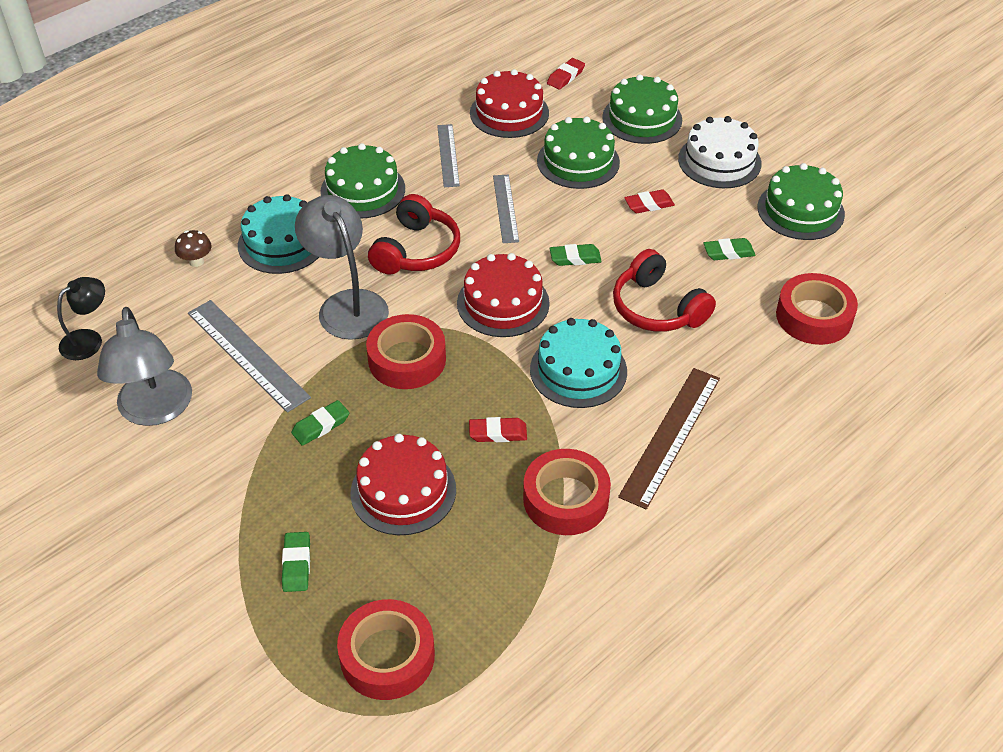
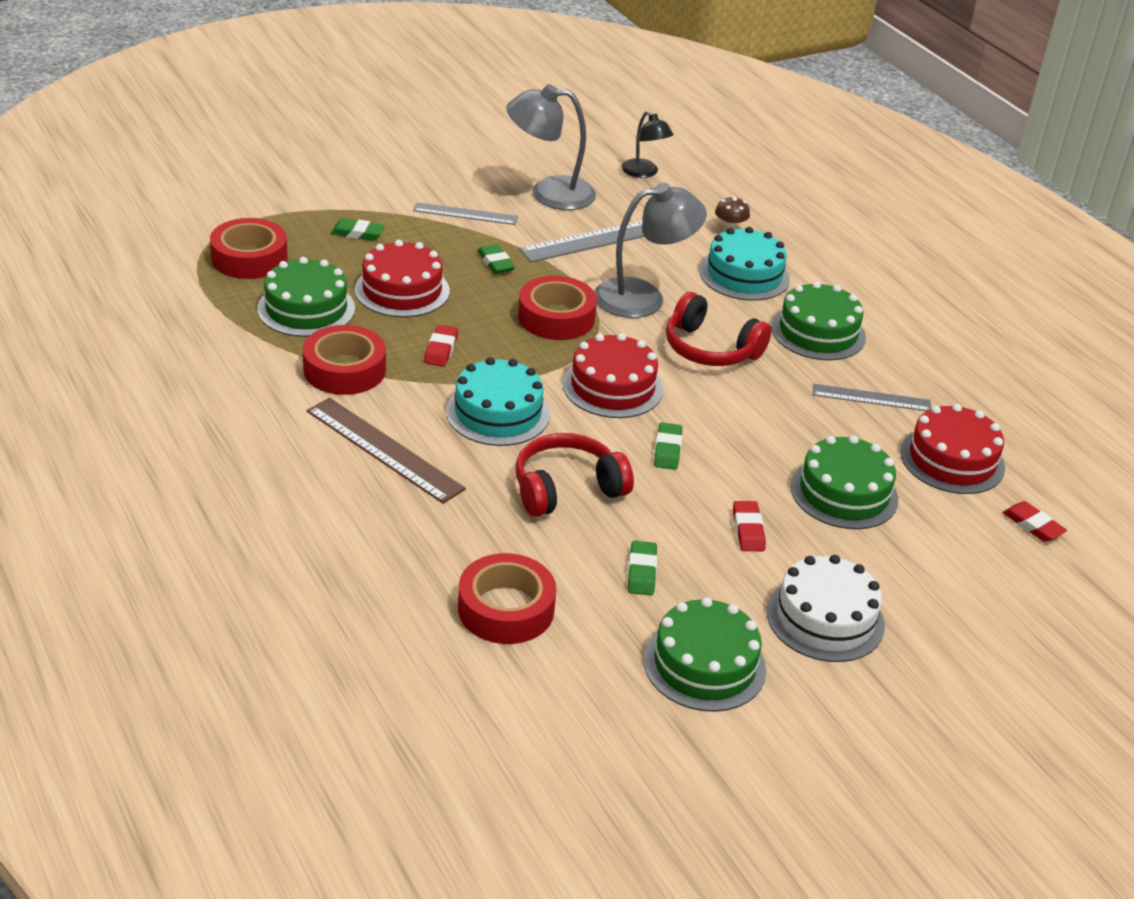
camera: 100 degrees right, 10 degrees down
grey ruler [493,175,519,243] -> grey ruler moved to [413,202,518,225]
green cake [602,74,682,144] -> green cake moved to [257,257,355,337]

